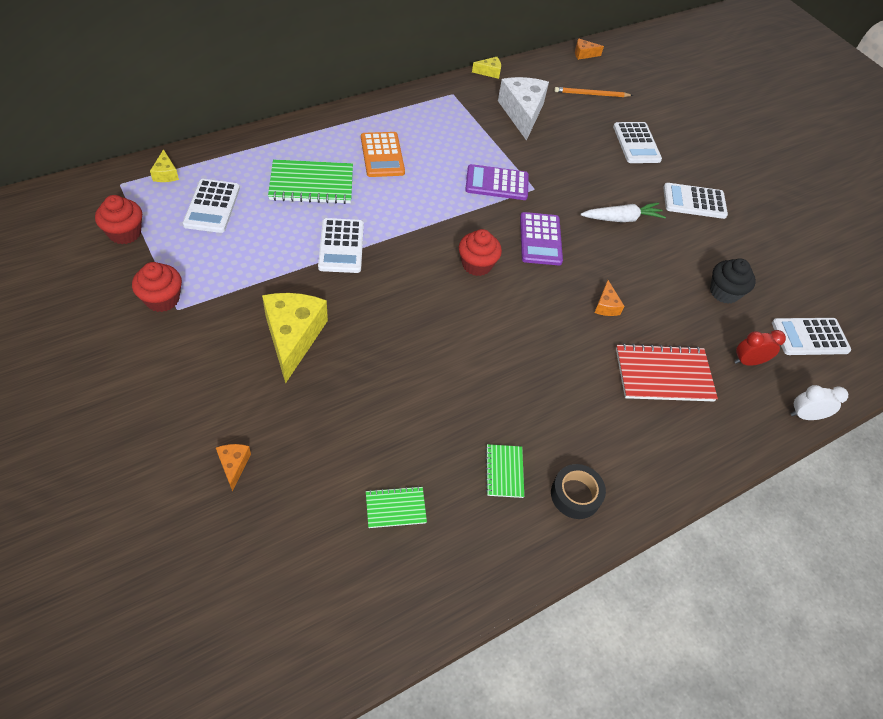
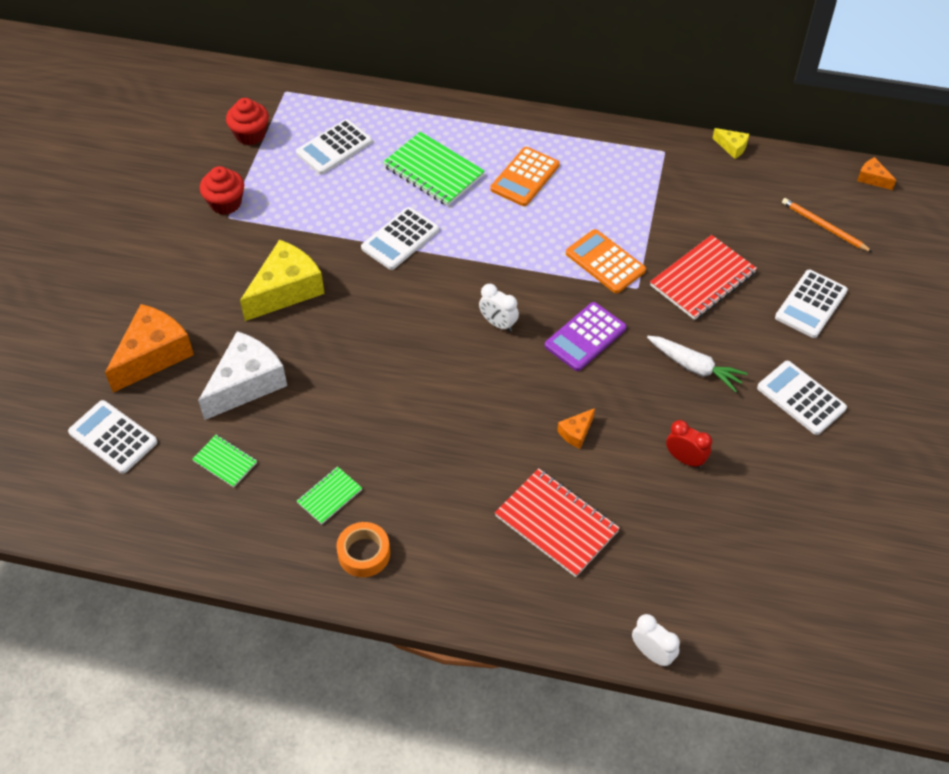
camera: 50 degrees right, 0 degrees up
yellow cheese [150,149,179,182] -> none
orange cheese [216,444,251,492] -> orange cheese [105,304,194,392], size x2.20
red cupcake [459,229,502,276] -> white clock [479,284,519,332]
purple calculator [465,164,529,200] -> orange calculator [566,229,646,293]
white cheese [498,77,549,141] -> white cheese moved to [198,331,287,420]
black tape [551,464,606,519] -> orange tape [336,522,390,577]
black cupcake [710,258,756,304] -> none
red clock [734,330,786,366] -> red clock moved to [666,420,712,468]
white calculator [772,318,851,355] -> white calculator moved to [68,400,157,474]
none -> red notebook [650,235,757,320]

